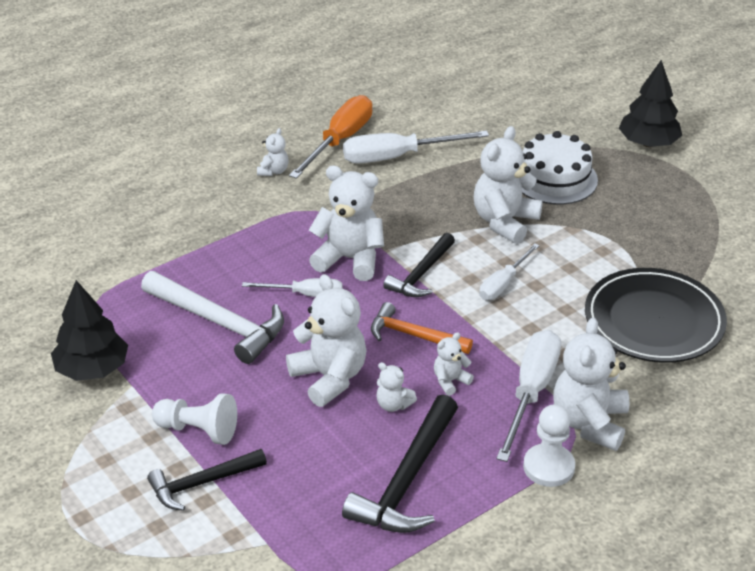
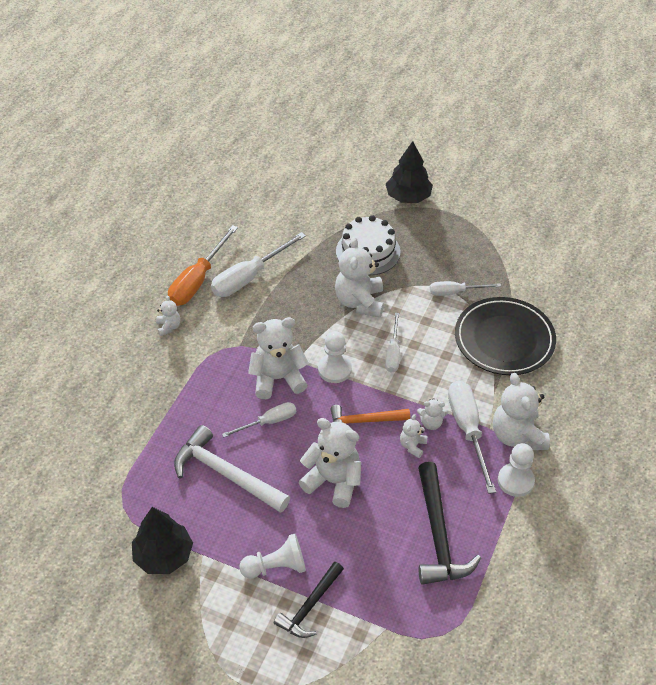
camera: 30 degrees left, 10 degrees up
white hammer [141,271,284,364] -> white hammer turned 150 degrees counterclockwise [174,425,290,513]
orange screwdriver [289,95,372,179] -> orange screwdriver turned 150 degrees counterclockwise [168,225,238,306]
white teddy bear [376,362,417,412] -> white teddy bear moved to [417,398,448,430]
black hammer [383,233,455,297] -> white pawn [318,331,352,383]
none -> white screwdriver [430,281,501,296]

